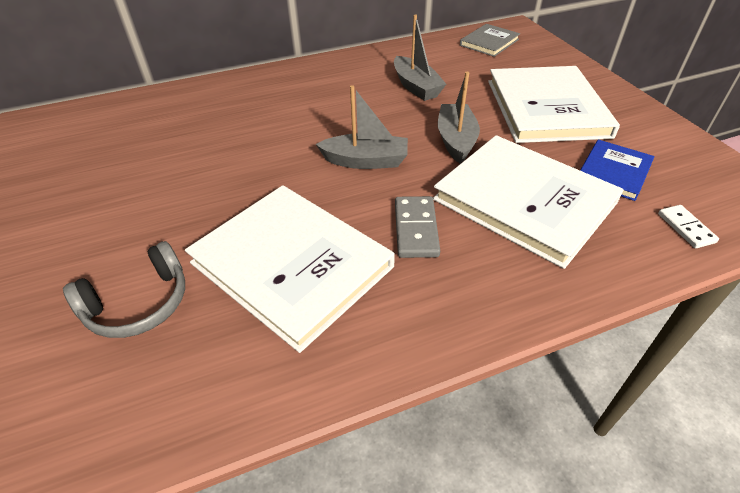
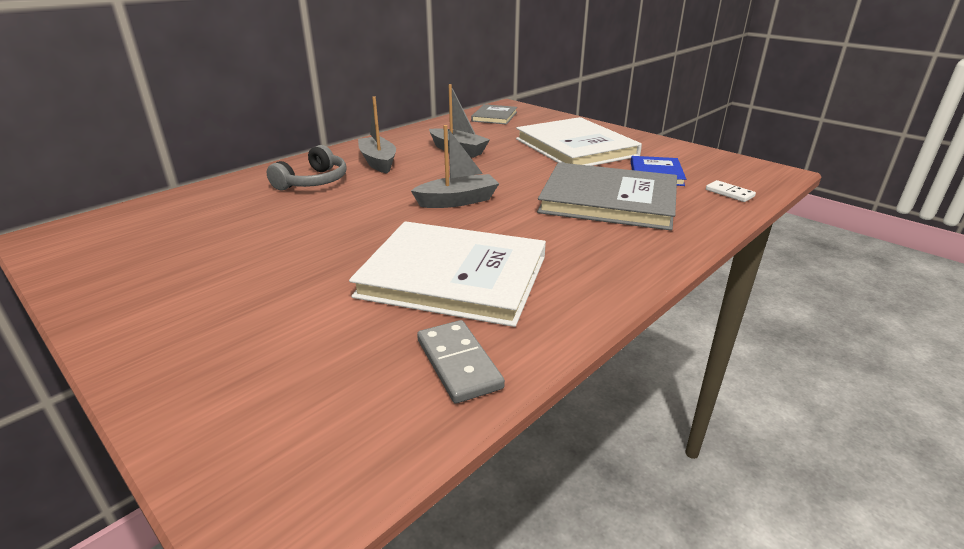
camera: 25 degrees left, 15 degrees down
grey headphones [63,241,185,338] -> grey headphones moved to [267,145,346,190]
grey domino [395,196,440,258] -> grey domino moved to [417,320,505,404]
white book [433,135,624,269] -> grey book [537,162,677,231]
grey boat [438,72,480,164] -> grey boat moved to [358,96,396,173]

